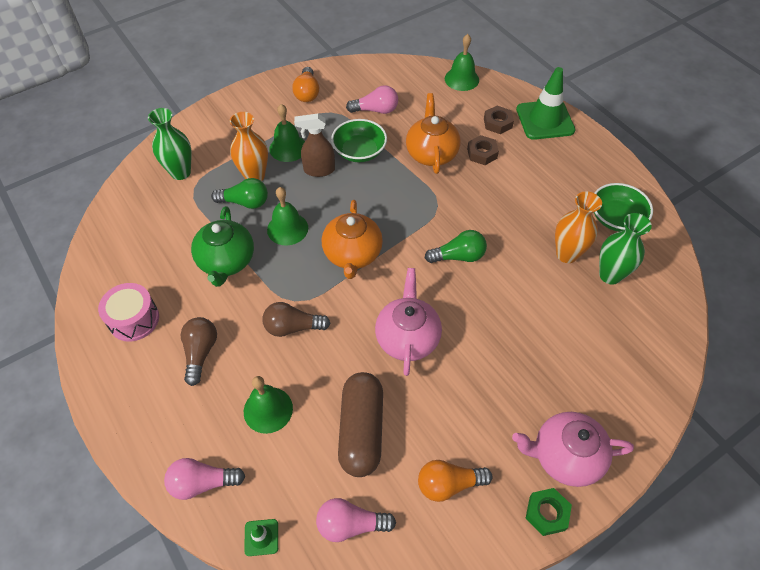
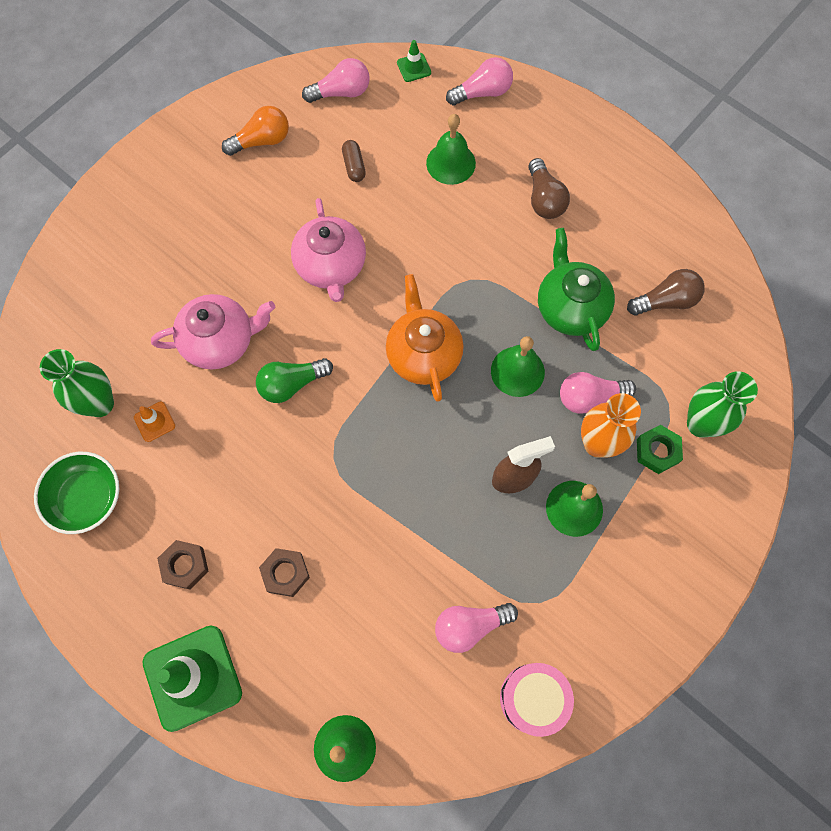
camera: 165 degrees right, 15 degrees up
pink drum [98,283,159,342] -> pink drum moved to [500,663,574,737]
green light bulb [211,178,268,209] -> pink light bulb [560,372,636,414]
brown light bulb [262,302,330,337] -> brown light bulb moved to [627,269,705,316]
orange light bulb [292,67,319,102] -> none
green bowl [331,119,387,162] -> none
brown capsule [338,372,383,477] -> brown capsule [342,140,366,182], size x0.44
orange teapot [406,93,461,174] -> none
brown nut [484,105,514,134] -> brown nut moved to [157,540,209,590]
pink teapot [512,412,634,487] -> pink teapot moved to [151,294,275,370]
green nut [525,488,572,536] -> green nut moved to [637,425,683,474]
orange vase [555,191,602,263] -> orange traffic cone [134,402,175,442]

